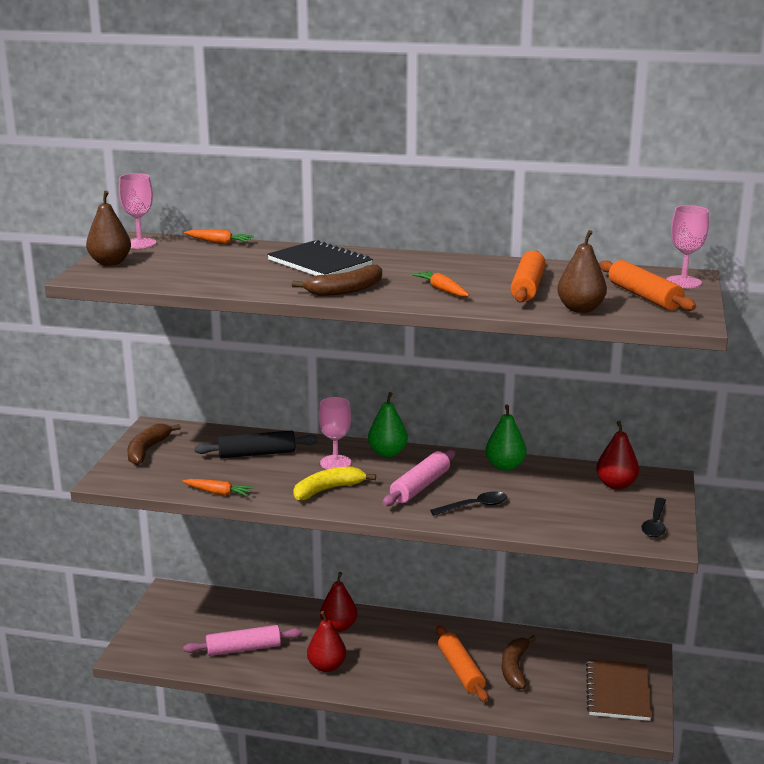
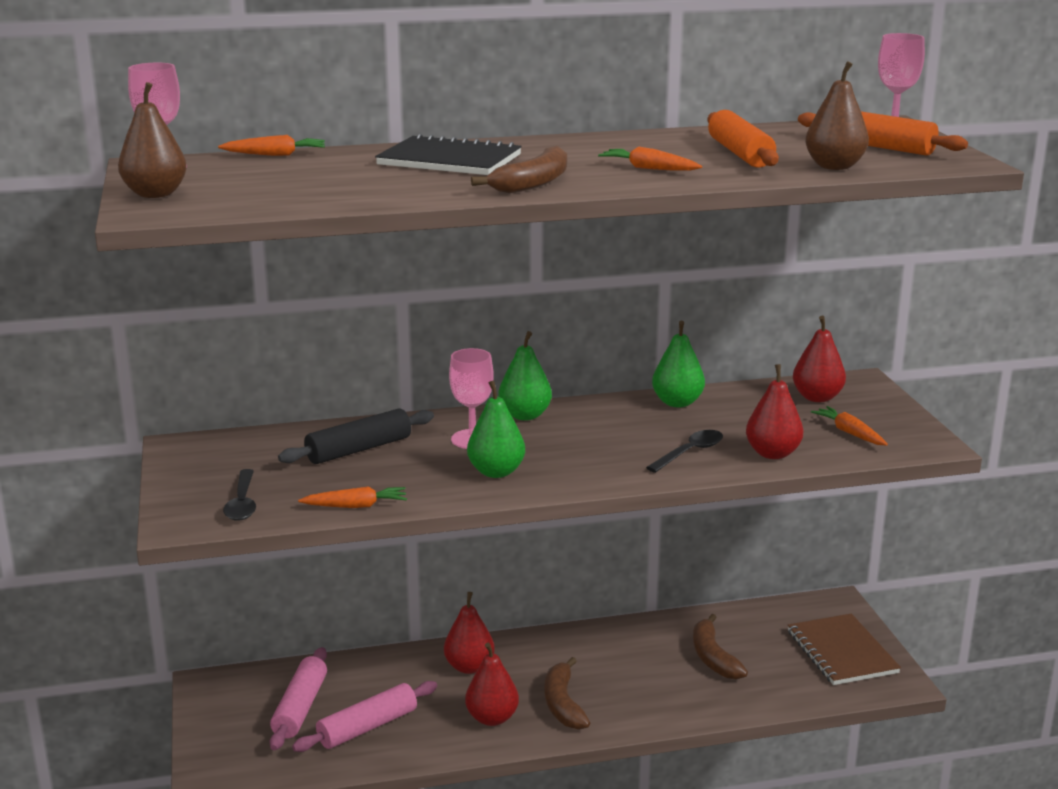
camera: 25 degrees left, 0 degrees up
brown banana [127,424,181,465] -> brown banana moved to [545,657,590,730]
yellow banana [293,466,376,501] -> green pear [467,381,525,478]
pink rolling pin [382,449,456,506] -> pink rolling pin moved to [270,647,327,750]
orange rolling pin [436,626,488,702] -> none
black spoon [642,498,666,537] -> black spoon moved to [223,469,256,521]
none -> red pear [746,364,803,459]
none -> orange carrot [811,406,888,445]

